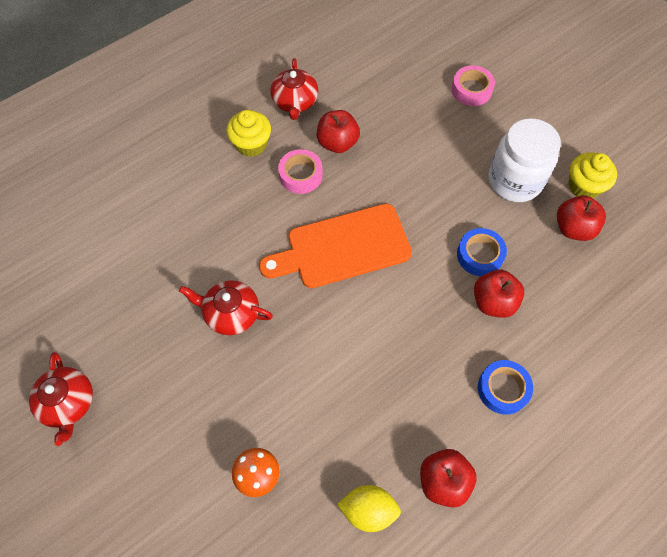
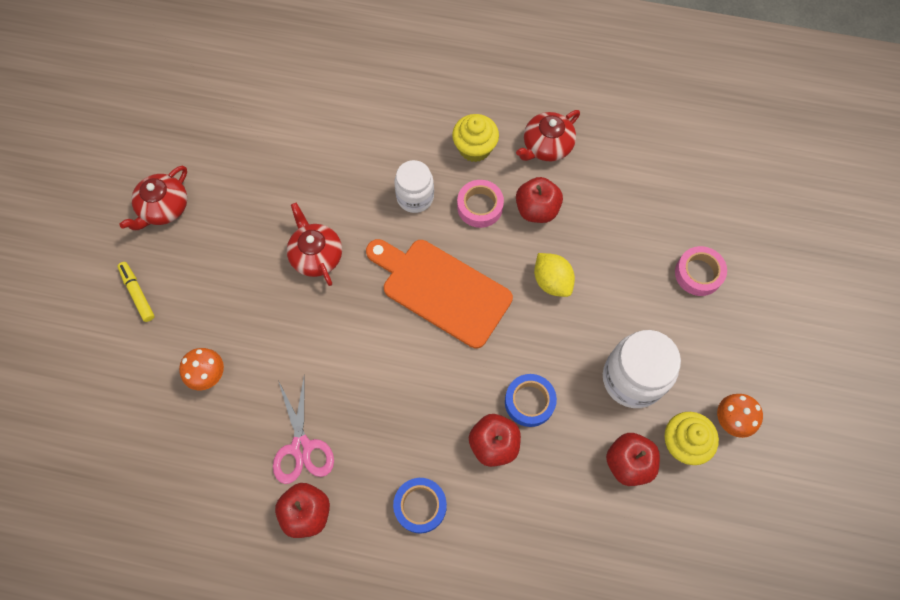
camera: 50 degrees right, 5 degrees up
yellow lemon [337,485,401,532] -> yellow lemon moved to [534,253,575,297]
none -> yellow marker [117,262,155,322]
none -> pink scissors [273,378,334,484]
none -> white jar [394,160,434,213]
none -> orange mushroom [717,394,763,438]

